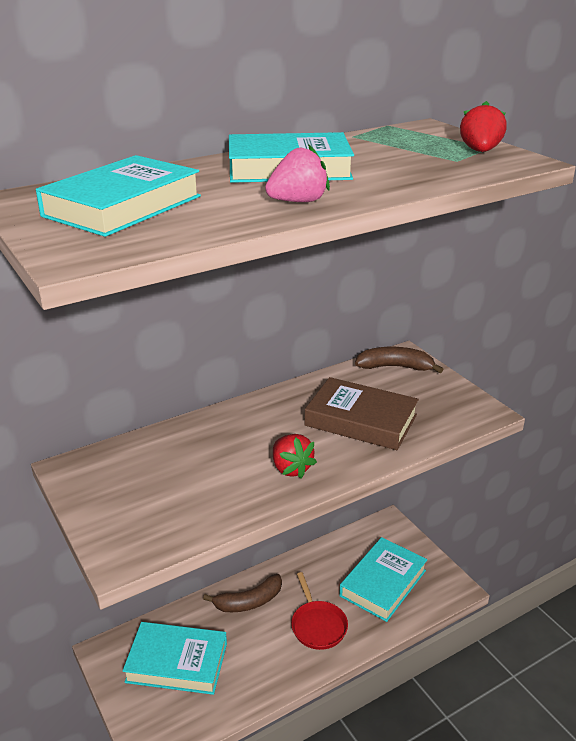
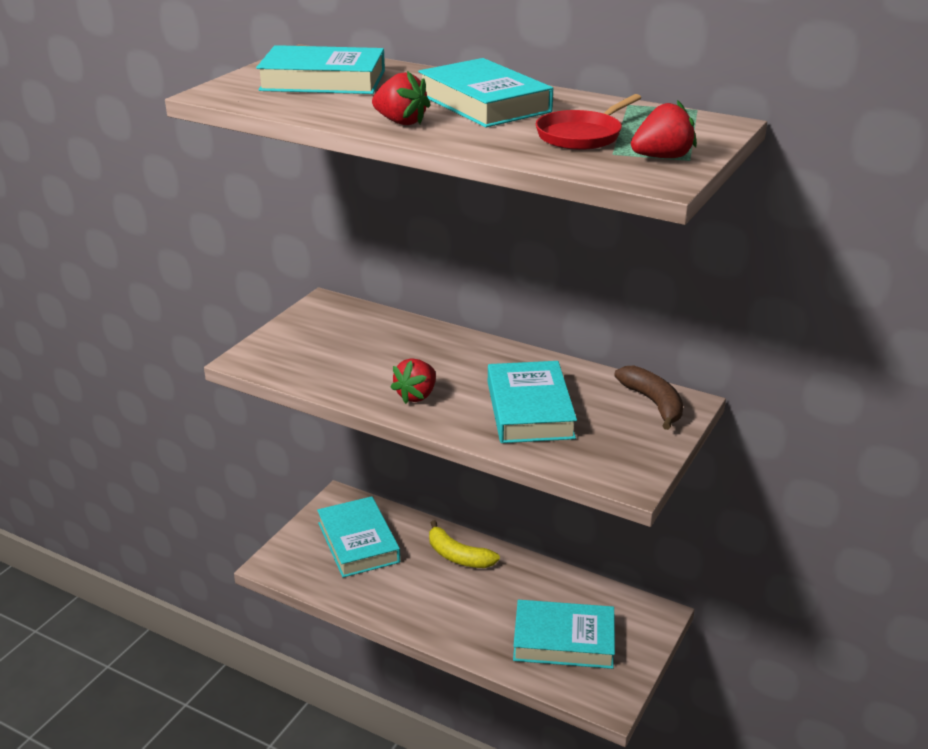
camera: 60 degrees right, 0 degrees up
brown banana [203,574,282,612] -> yellow banana [429,520,500,568]
pink strawberry [265,144,330,202] -> red strawberry [372,71,431,125]
red pan [291,572,348,650] -> red pan moved to [536,94,641,150]
brown book [305,377,419,450] -> turquoise book [488,361,577,443]

